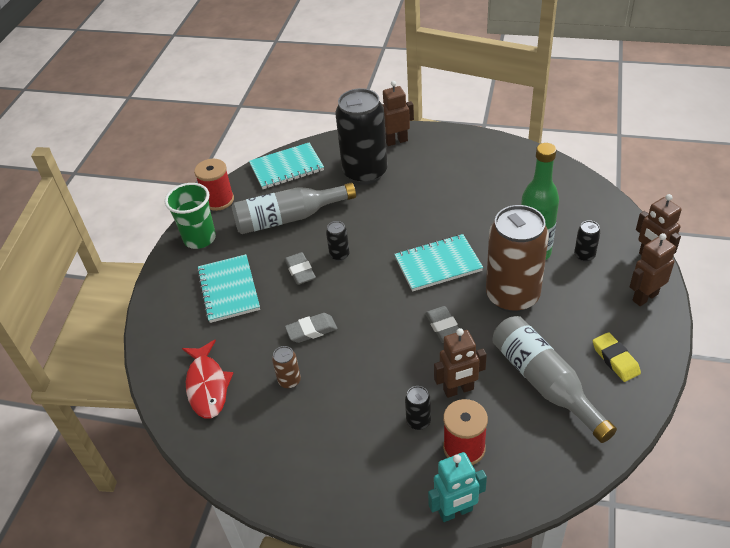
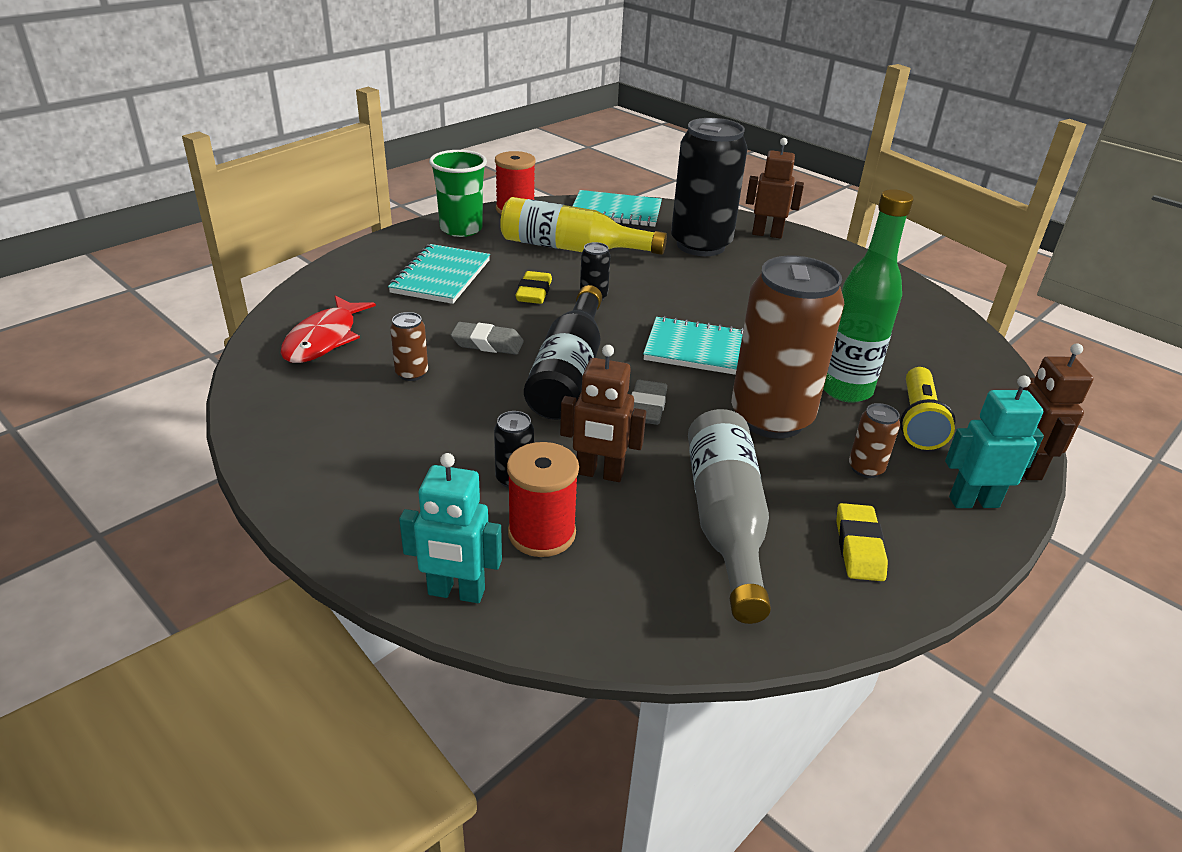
camera: 25 degrees right, 10 degrees down
grey bottle [231,182,356,234] -> yellow bottle [500,197,667,255]
grey eraser [285,252,316,285] -> yellow eraser [515,271,552,304]
black can [574,221,601,262] -> yellow flashlight [900,367,956,450]
brown robot [630,233,676,306] -> turquoise robot [945,375,1044,508]
none -> black bottle [524,285,602,420]
none -> brown can [849,403,900,478]

